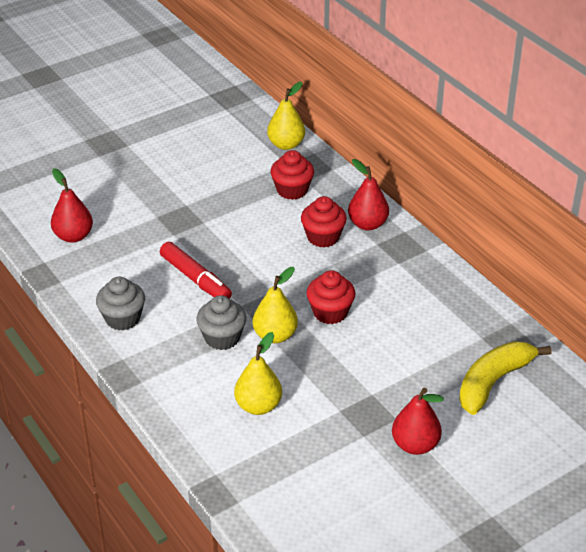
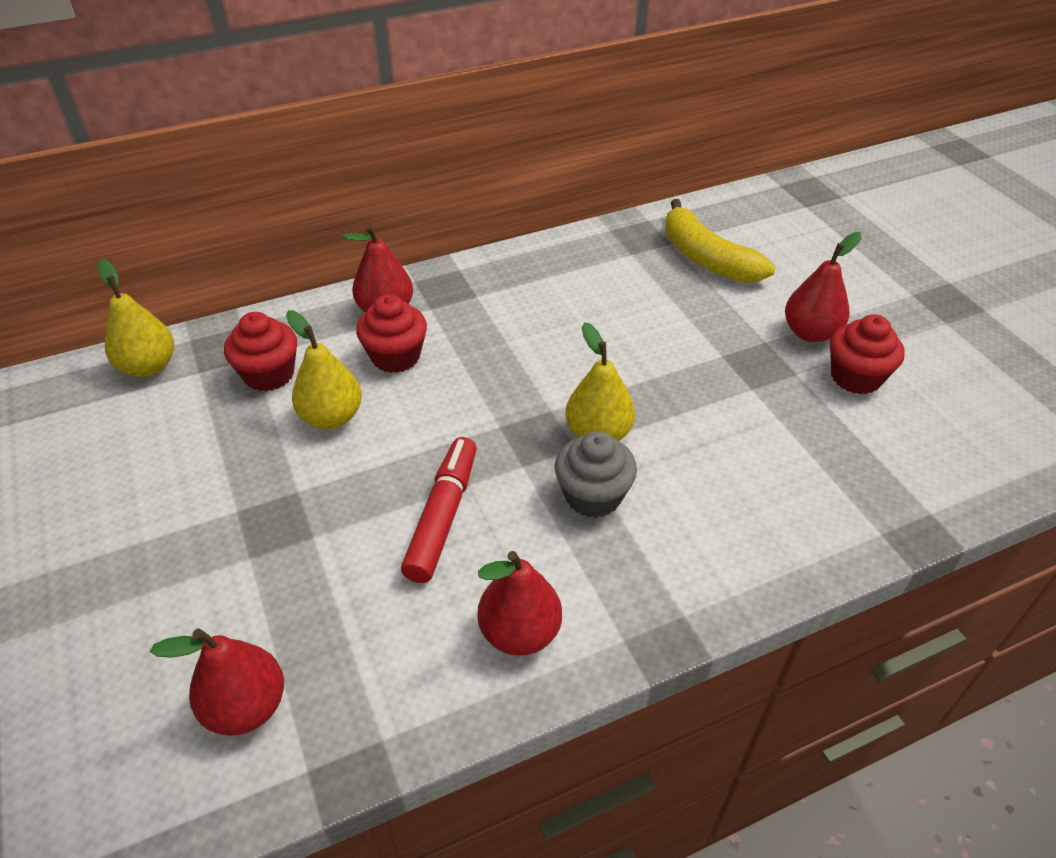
camera: 80 degrees left, 5 degrees up
grey cupcake [96,277,145,331] -> red pear [478,551,562,656]
red marker [160,242,232,299] -> red marker turned 45 degrees counterclockwise [401,437,477,583]
yellow pear [234,332,282,415] -> yellow pear moved to [286,310,362,429]
red cupcake [307,270,356,324] -> red cupcake moved to [830,314,905,394]

